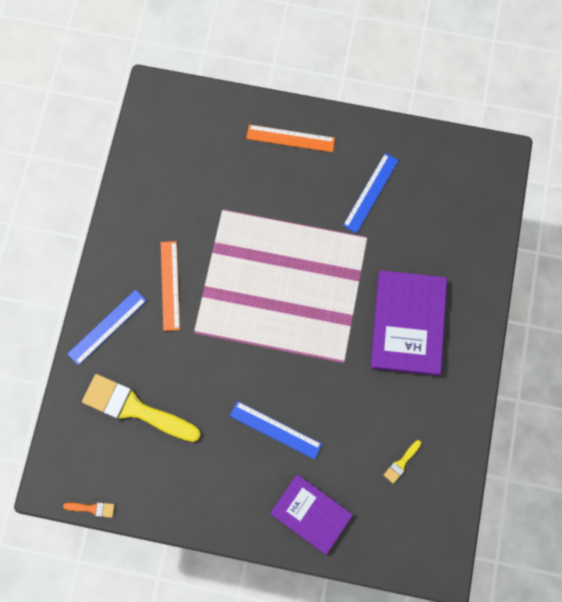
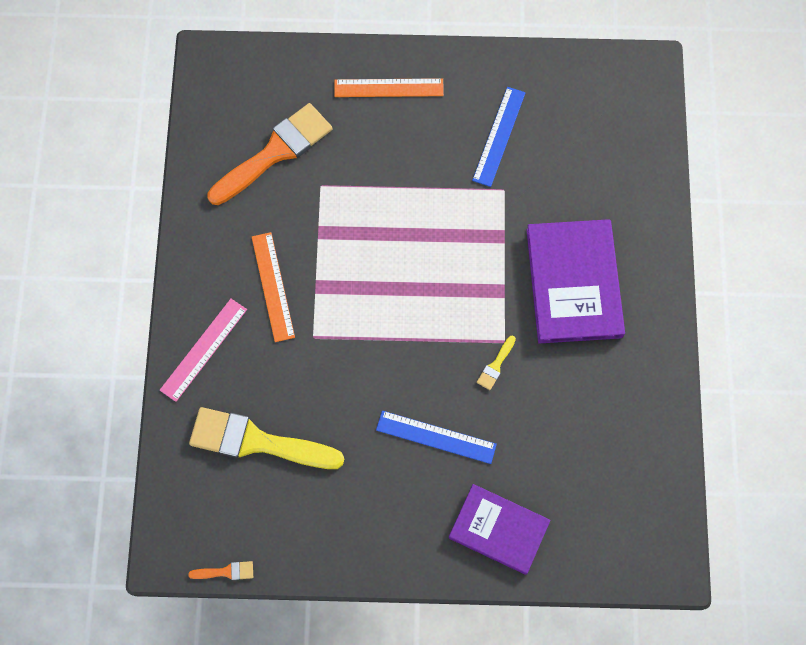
camera: 10 degrees left, 5 degrees down
blue ruler [68,289,147,366] -> pink ruler [160,299,247,402]
yellow brush [384,440,421,484] -> yellow brush moved to [477,335,516,390]
none -> orange brush [208,103,332,205]

